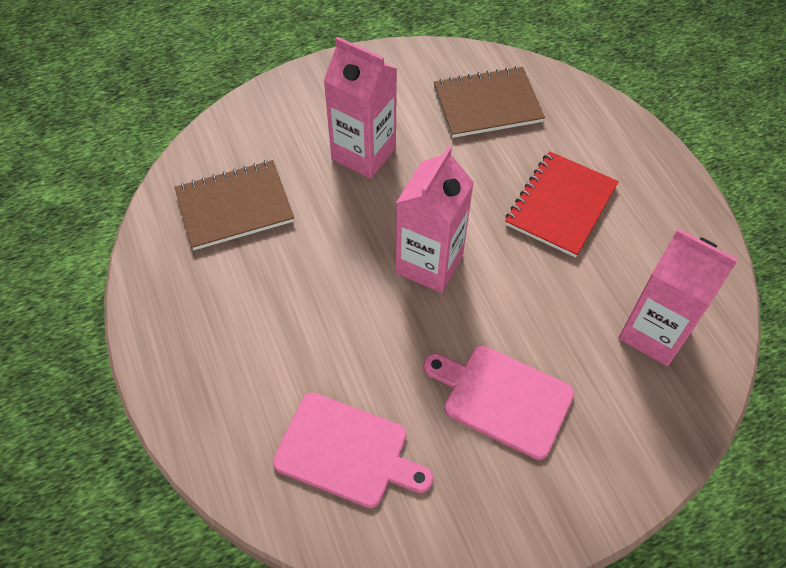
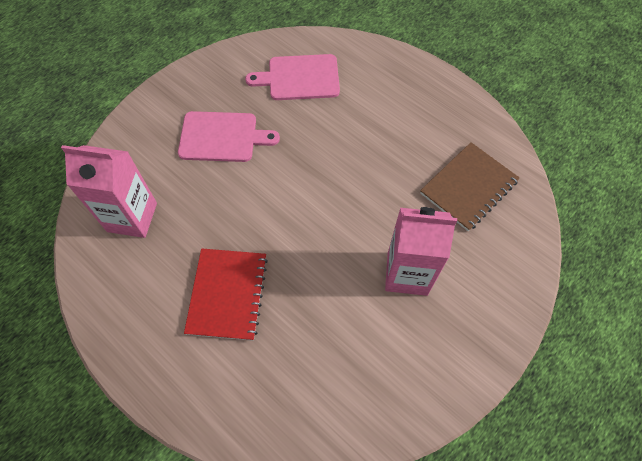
camera: 155 degrees right, 5 degrees up
pink carton [396,146,474,293] -> none
brown notebook [434,66,545,138] -> none

